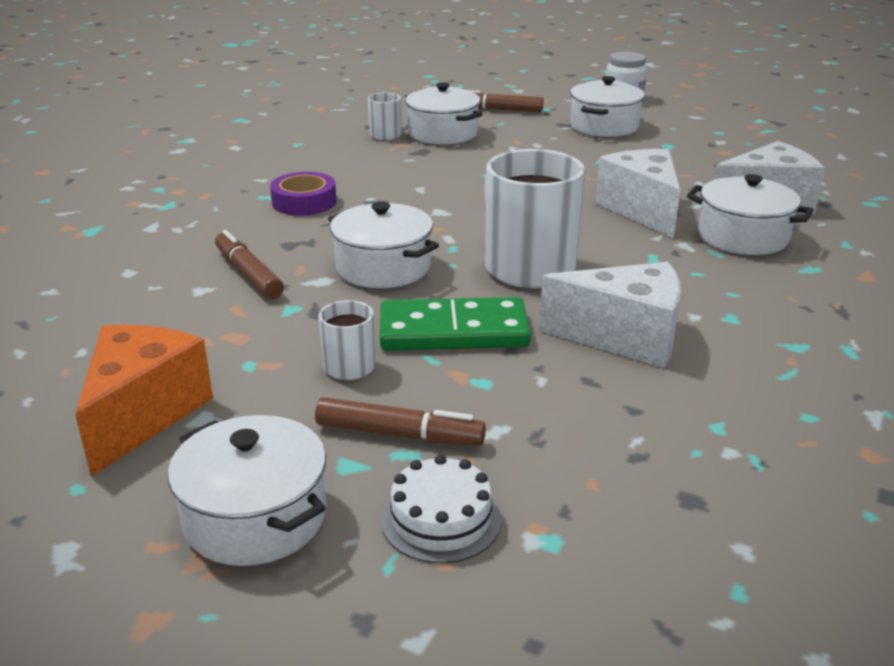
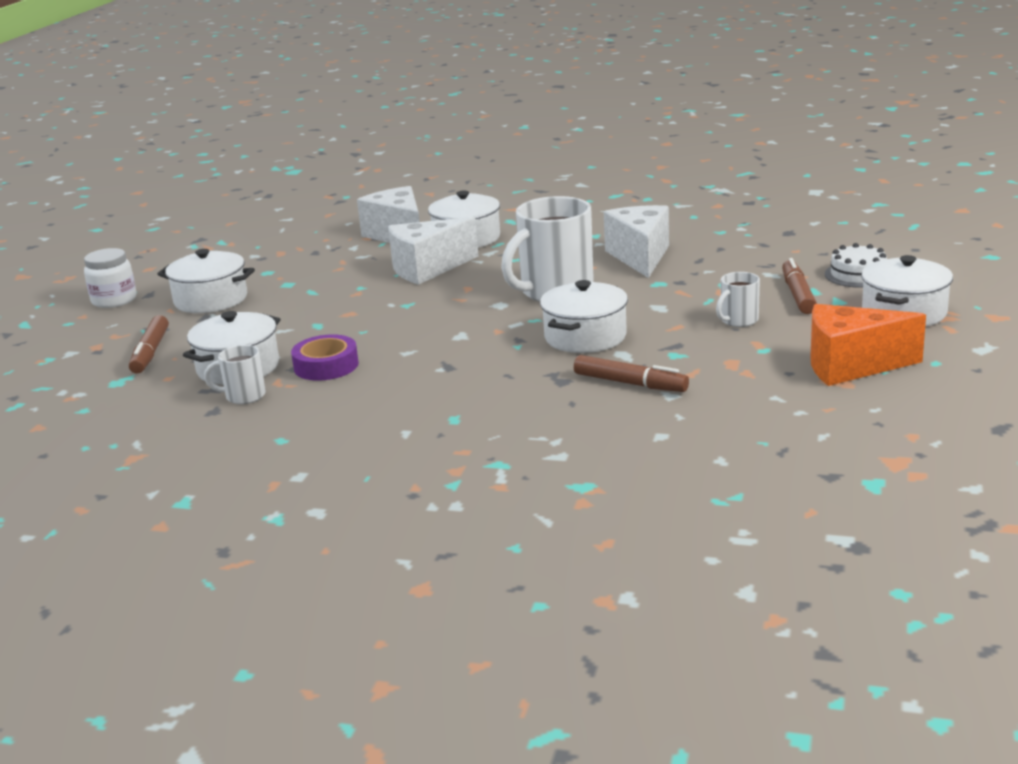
camera: 100 degrees left, 5 degrees down
brown marker [215,230,284,299] -> brown marker turned 105 degrees counterclockwise [574,355,689,392]
purple tape [270,172,337,216] -> purple tape moved to [291,334,359,381]
green domino [380,297,531,351] -> none

